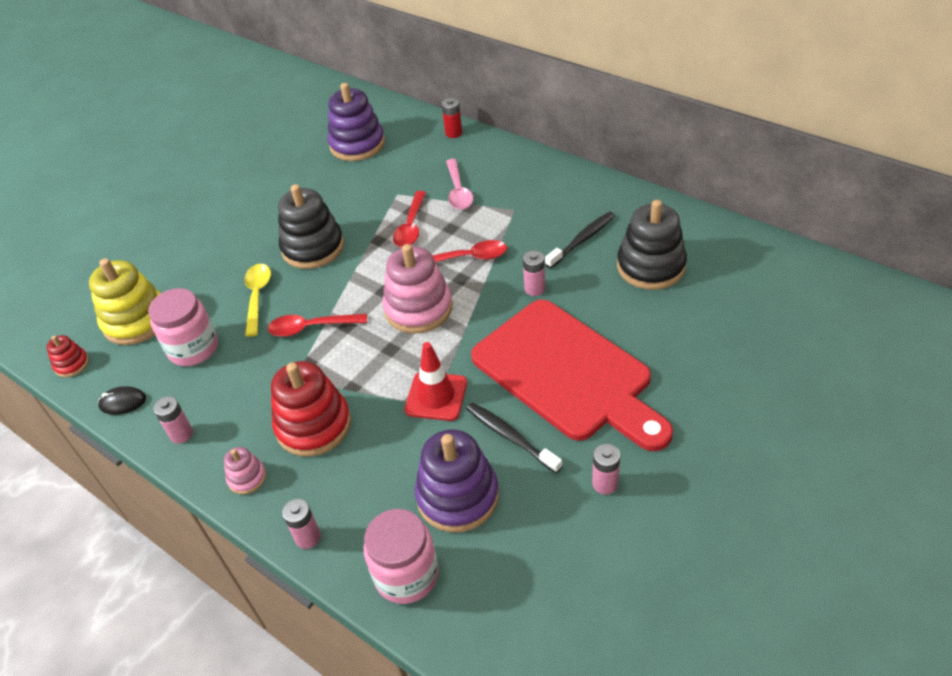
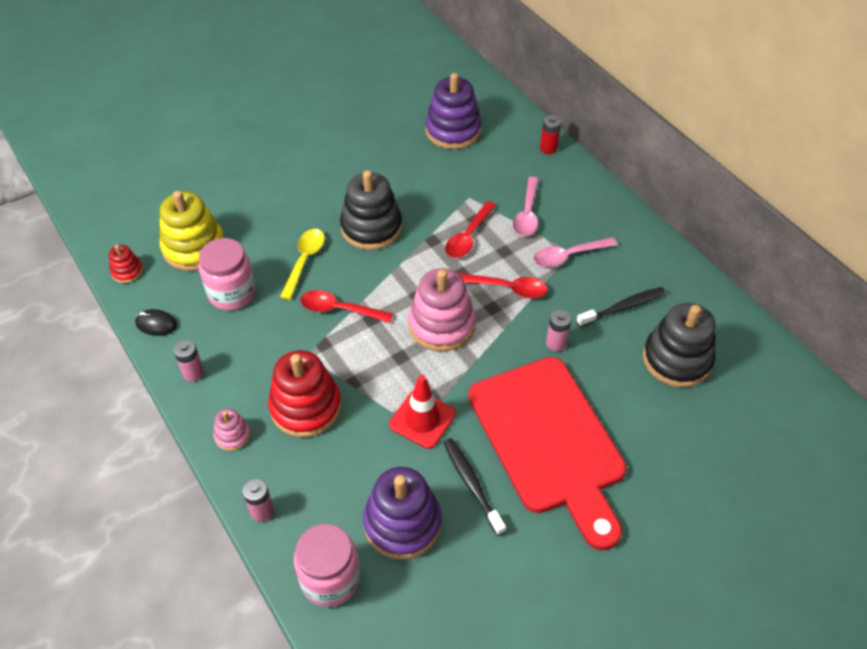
camera: 15 degrees right, 5 degrees up
pink battery [592,444,620,495] -> none
none -> pink spoon [533,237,618,267]

